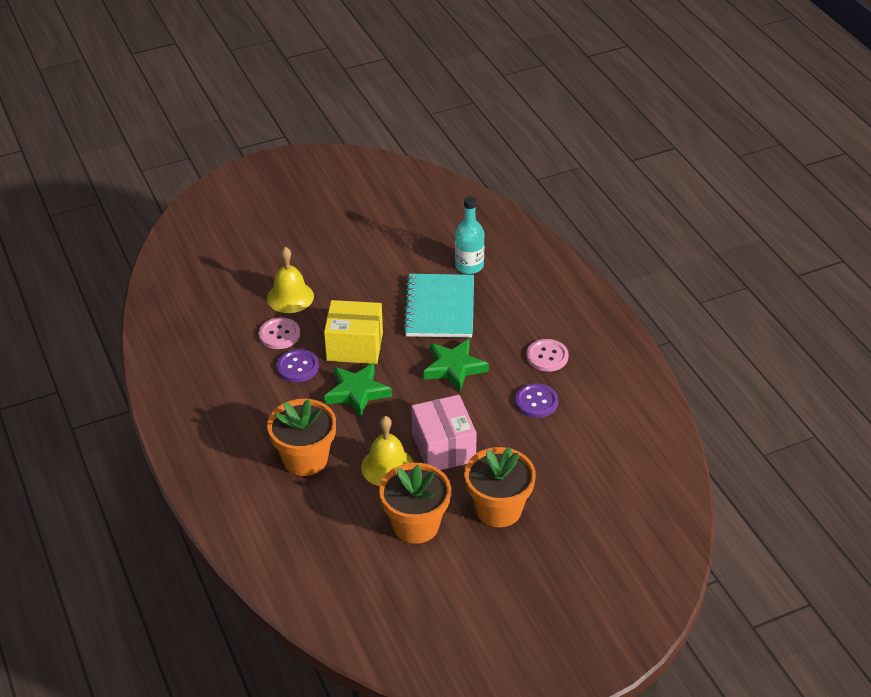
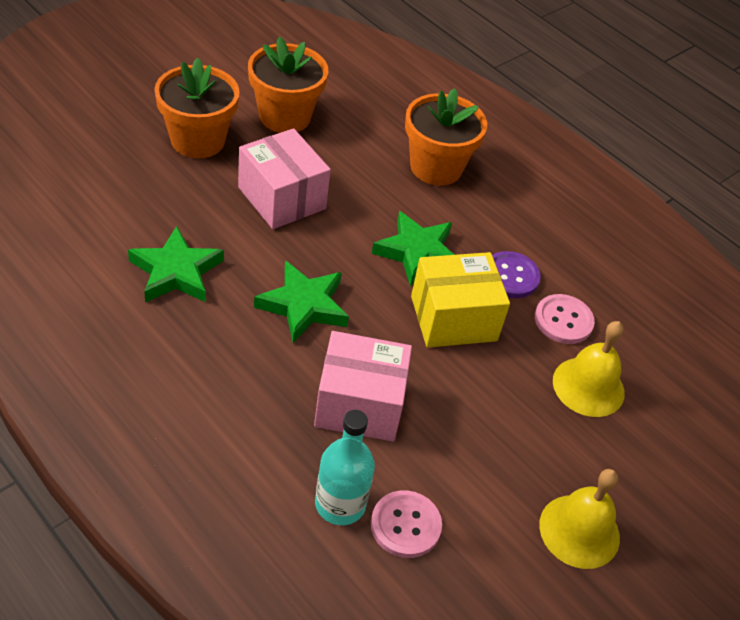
camera: 155 degrees right, 5 degrees up
yellow bell [361,416,414,486] -> yellow bell moved to [539,469,620,569]
turquoise notebook [403,274,474,338] -> pink box [314,331,412,441]
purple button [515,383,558,418] -> green star [128,226,224,303]
pink button [526,339,569,372] -> pink button moved to [371,490,442,558]

